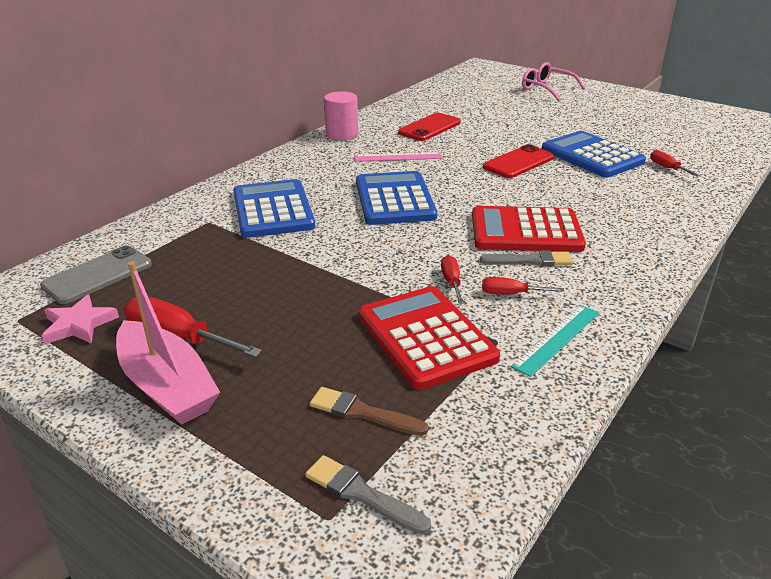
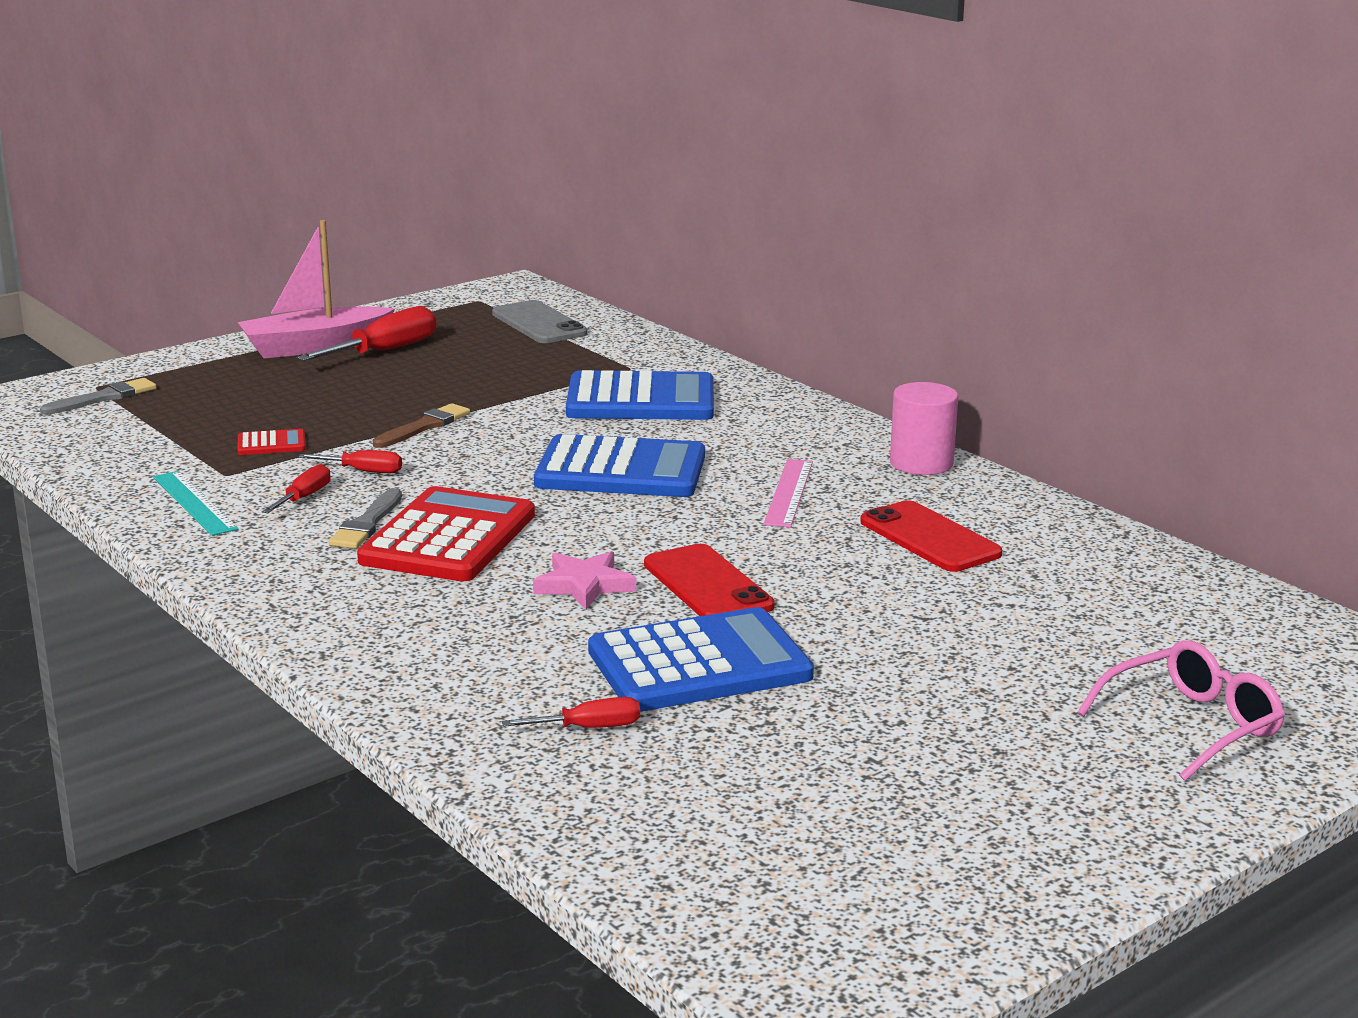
camera: 105 degrees right, 10 degrees down
pink star [42,294,119,344] -> pink star moved to [533,551,636,609]
brown brush [310,387,429,436] -> brown brush moved to [373,403,470,448]
red calculator [358,286,500,390] -> red calculator [237,429,306,455], size x0.43

